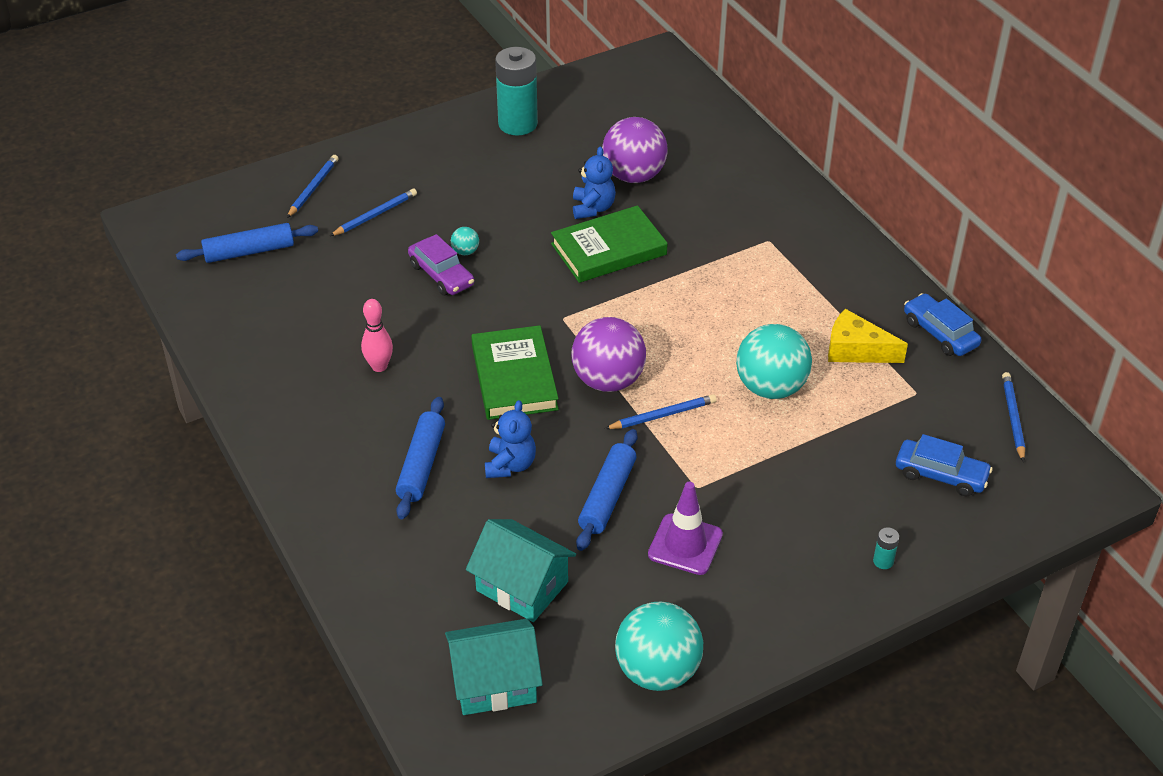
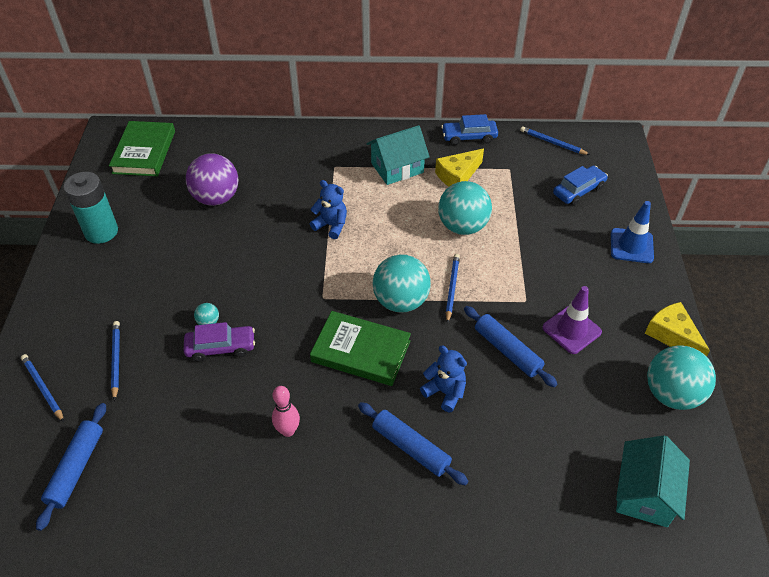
camera: 60 degrees left, 5 degrees up
turquoise house [466,519,576,622] -> turquoise house moved to [367,125,430,185]
green book [551,205,668,283] -> green book moved to [109,121,175,176]
purple ball [572,317,646,392] -> turquoise ball [372,254,431,313]
blue teddy bear [573,146,616,219] -> blue teddy bear moved to [310,180,347,239]
turquoise battery [873,527,899,569] -> blue traffic cone [611,201,654,263]
none -> yellow cheese [645,302,710,357]

